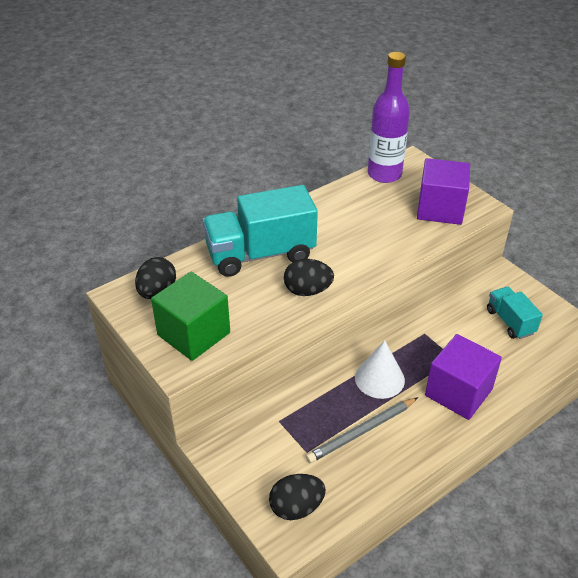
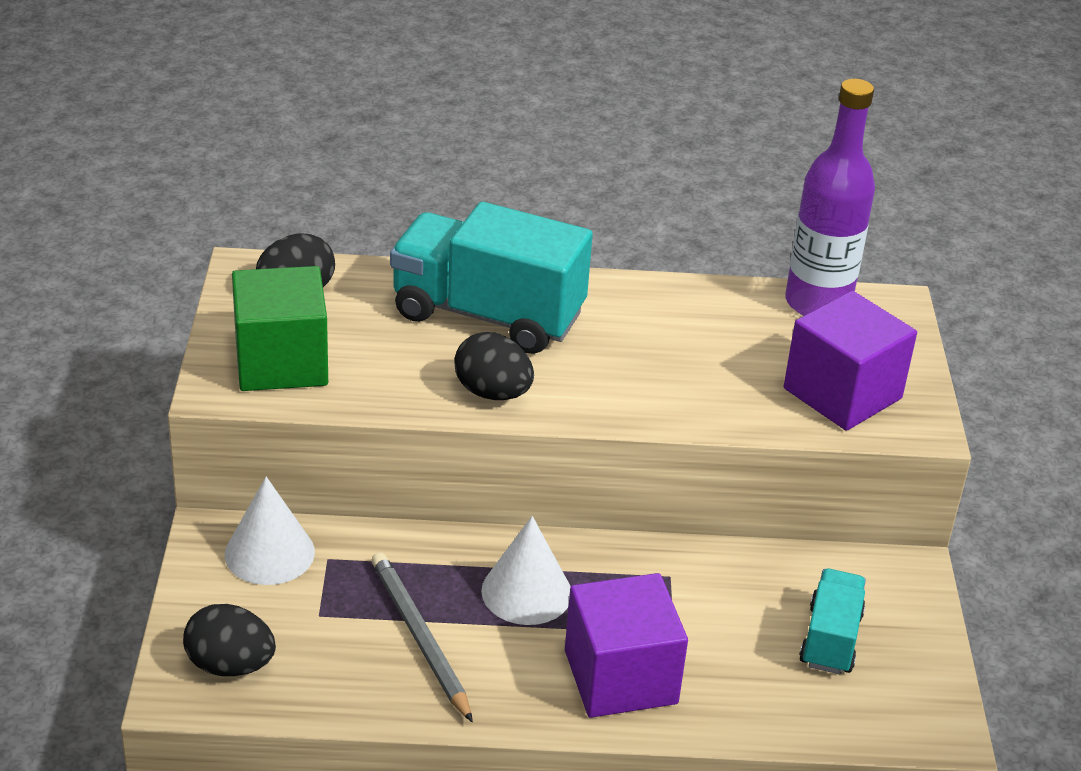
camera: 35 degrees right, 5 degrees down
grey pencil [306,397,418,463] -> grey pencil turned 60 degrees clockwise [372,552,473,722]
none -> white cone [225,477,315,585]

